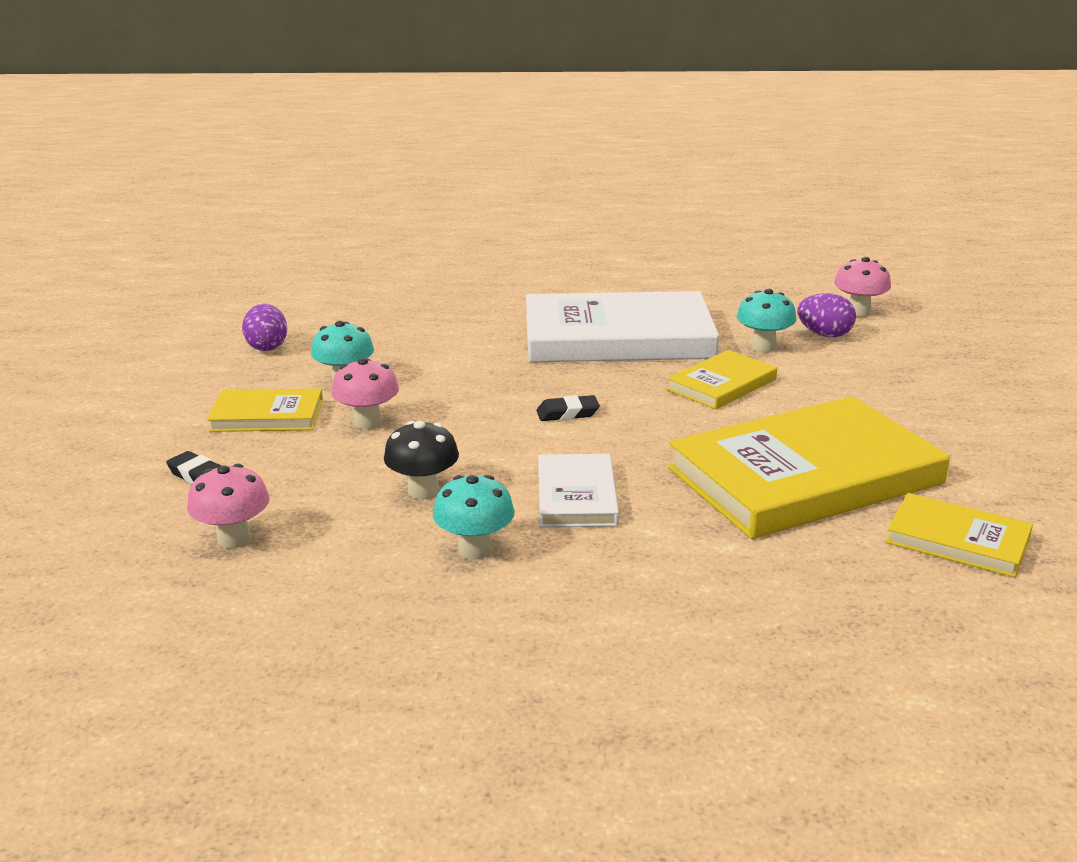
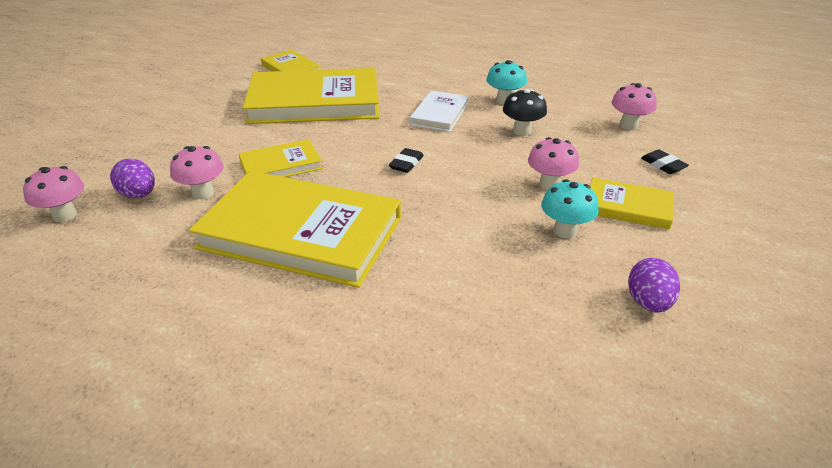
camera: 160 degrees left, 10 degrees up
white book [526,291,719,362] -> yellow book [189,171,401,288]
black eraser [536,395,600,421] -> black eraser turned 75 degrees counterclockwise [389,148,424,173]
turquoise mushroom [736,289,797,352] -> pink mushroom [170,146,224,199]

